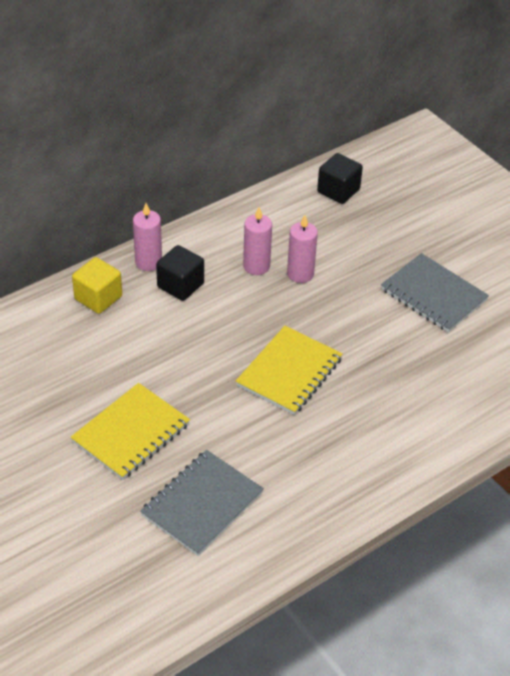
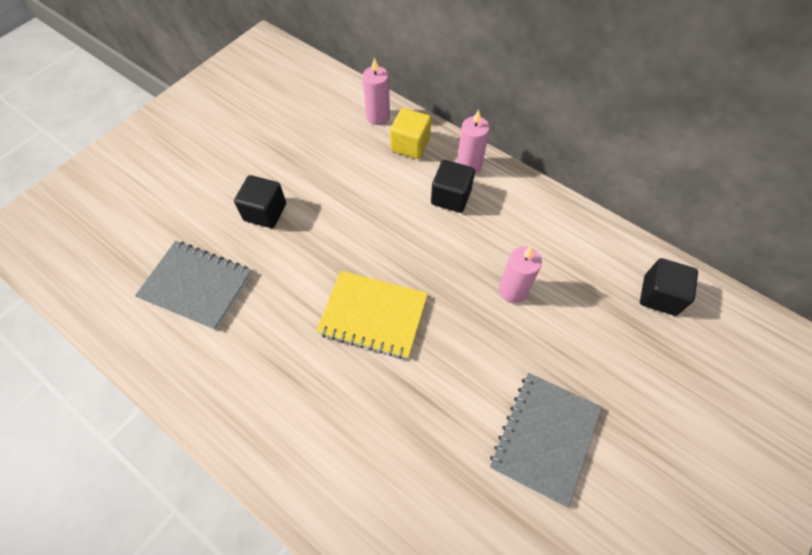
camera: 75 degrees right, 15 degrees up
yellow notebook [70,383,190,480] -> black cube [234,175,286,228]
pink candle [243,207,272,275] -> pink candle moved to [363,57,390,125]

